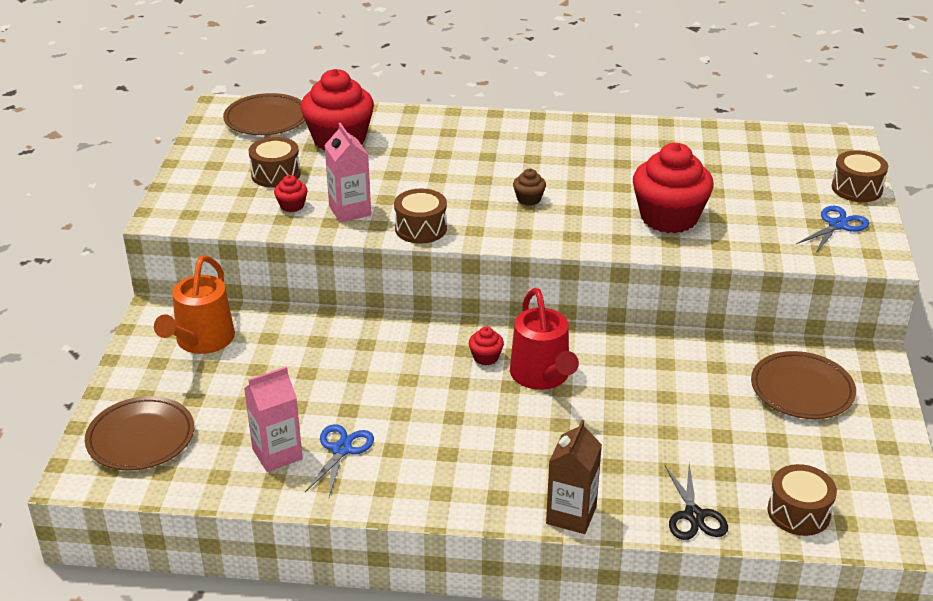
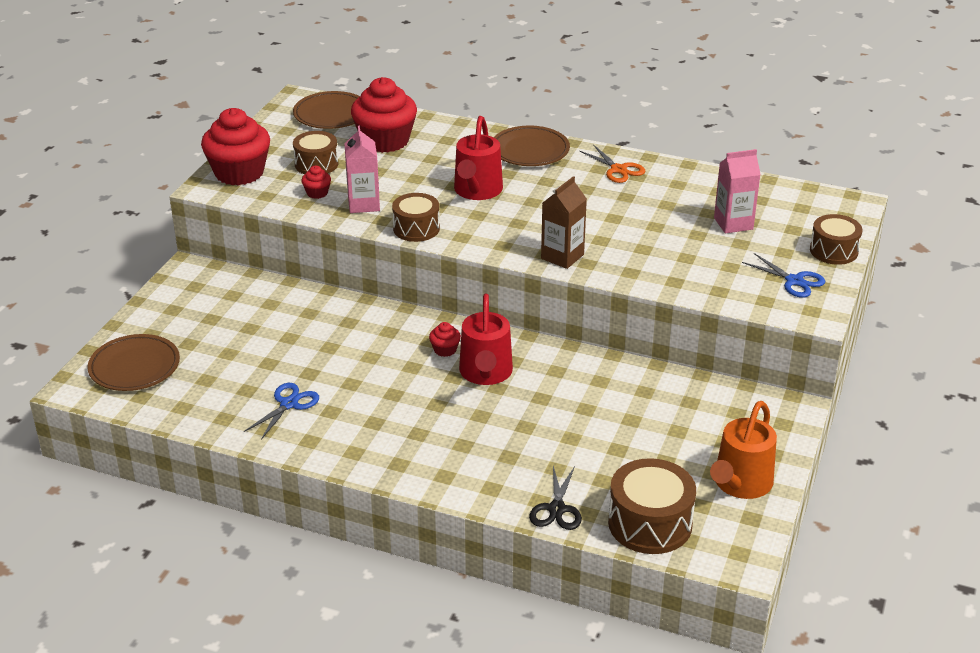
camera: 15 degrees right, 0 degrees up
orange watering can [154,255,235,354] -> orange watering can moved to [710,401,777,499]
pink carton [244,367,303,472] -> pink carton moved to [714,149,761,234]
brown cupcake [513,169,546,206] -> none
brown carton [546,420,602,534] -> brown carton moved to [541,176,587,269]
red cupcake [633,143,714,233] -> red cupcake moved to [201,108,270,186]
brown plate [751,351,856,419] -> brown plate moved to [494,126,570,166]
brown drum [768,464,837,536] -> brown drum [608,458,696,554], size x1.51
blue scissors [796,206,869,253] -> blue scissors turned 75 degrees clockwise [742,253,825,298]
none -> red watering can [454,116,503,200]
none -> orange scissors [579,144,645,183]

